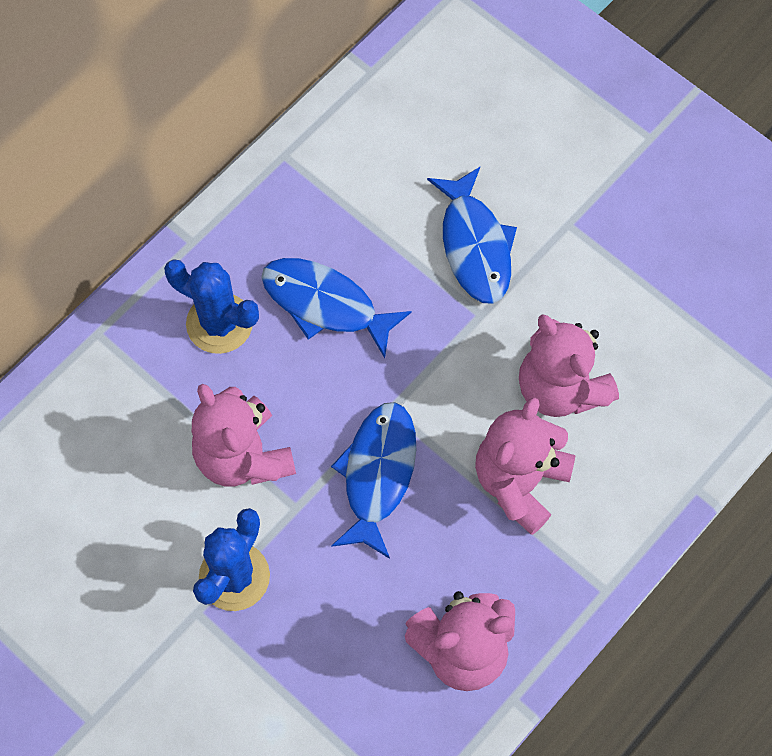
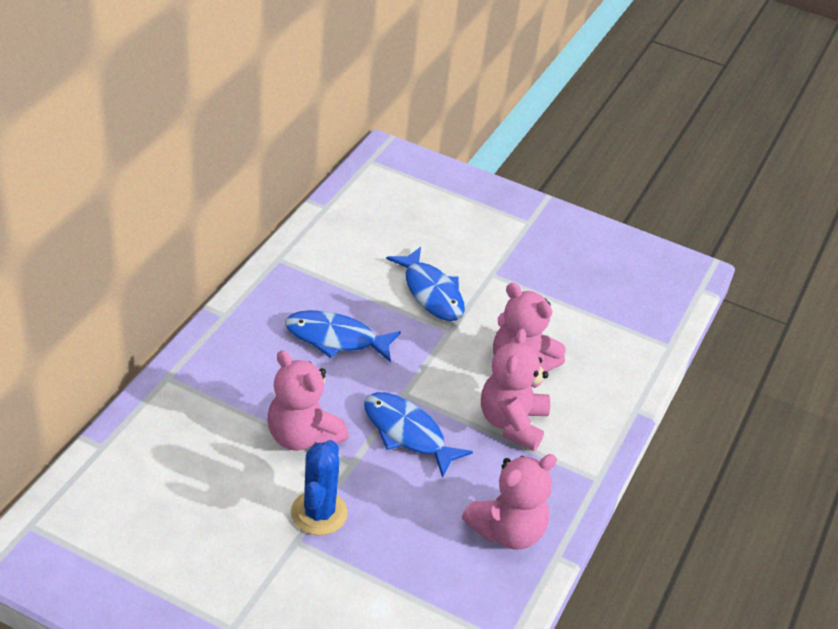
camera: 20 degrees left, 25 degrees down
blue cactus [164,259,259,354] -> none
blue fish [331,402,416,559] -> blue fish turned 45 degrees counterclockwise [364,392,473,478]

